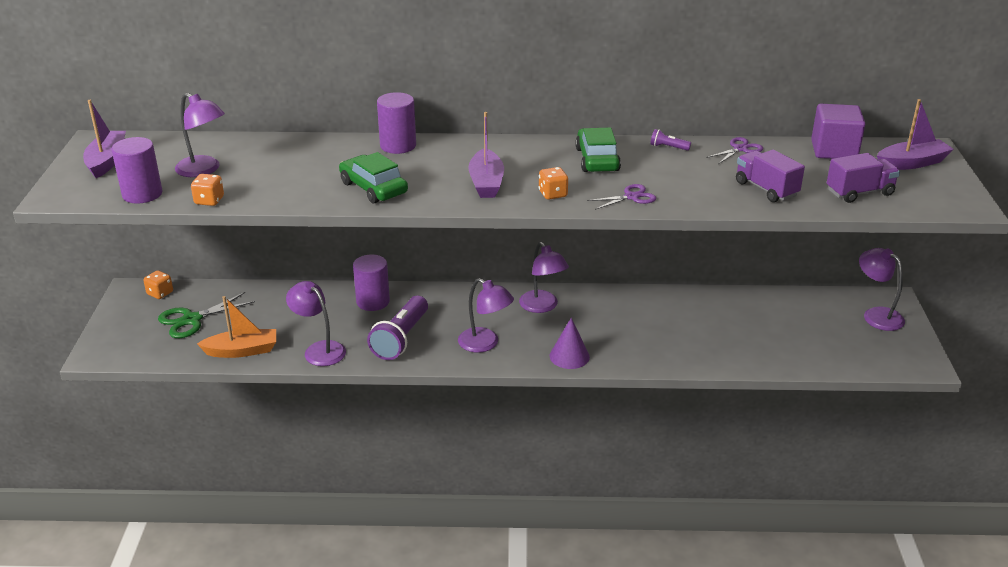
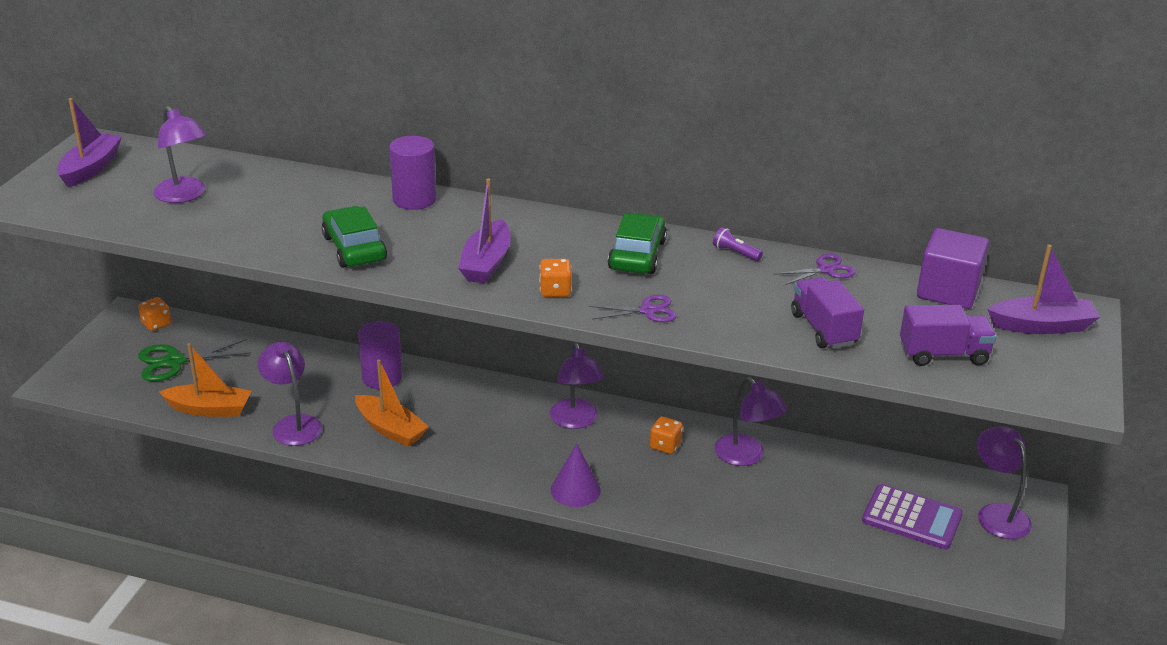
camera: 15 degrees right, 0 degrees up
purple cylinder [111,137,163,204] -> none
orange dice [191,174,224,206] -> orange dice moved to [650,416,683,454]
purple flashlight [367,296,428,360] -> orange boat [355,360,429,447]
purple lamp [458,278,514,352] -> purple lamp moved to [714,377,787,466]
none -> purple calculator [862,484,963,550]

